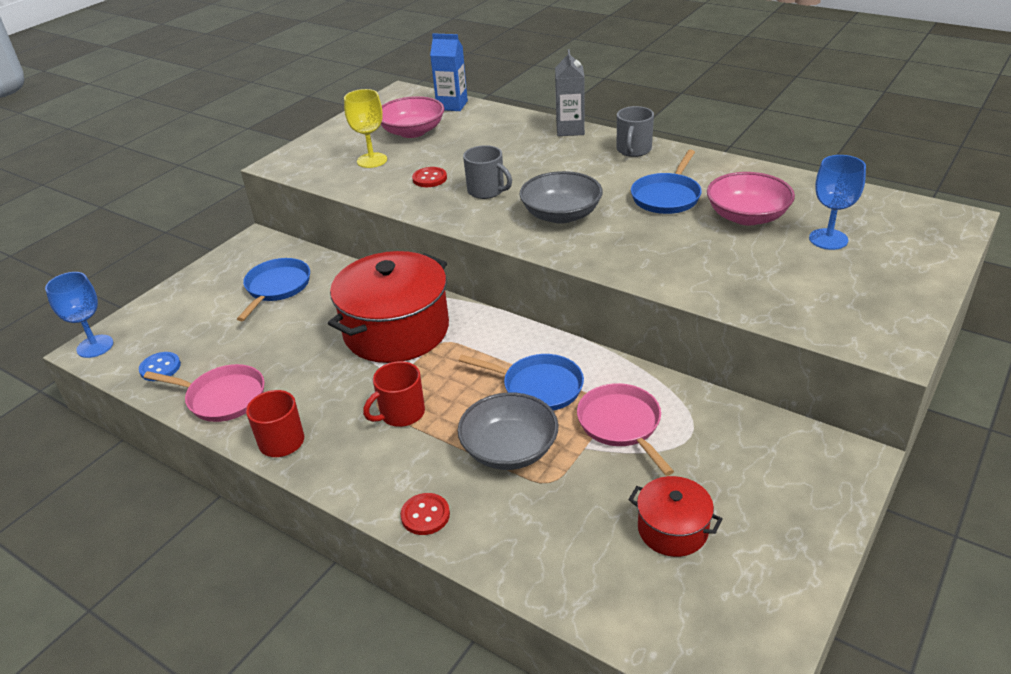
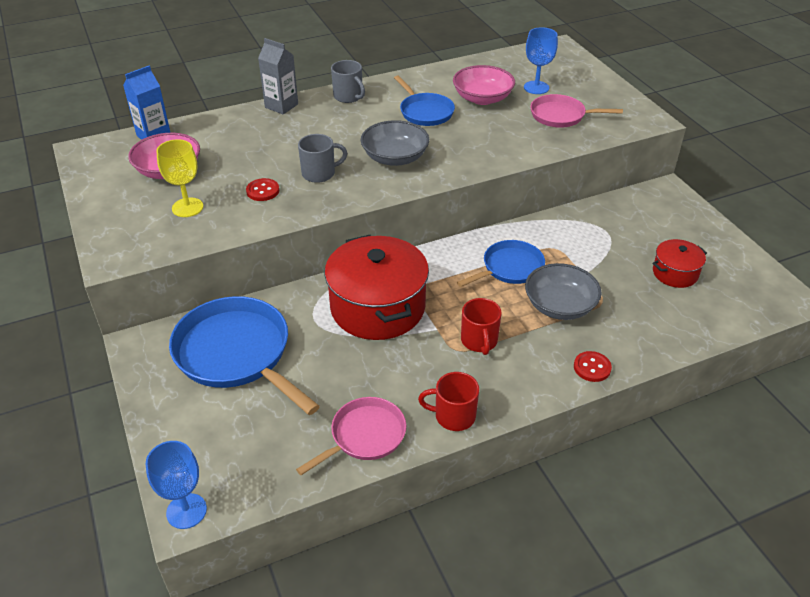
camera: 60 degrees left, 5 degrees up
blue button [139,352,181,381] -> none
blue pan [237,258,310,321] -> blue pan [169,296,320,415], size x1.72
pink pan [577,383,674,476] -> pink pan moved to [530,94,623,128]

